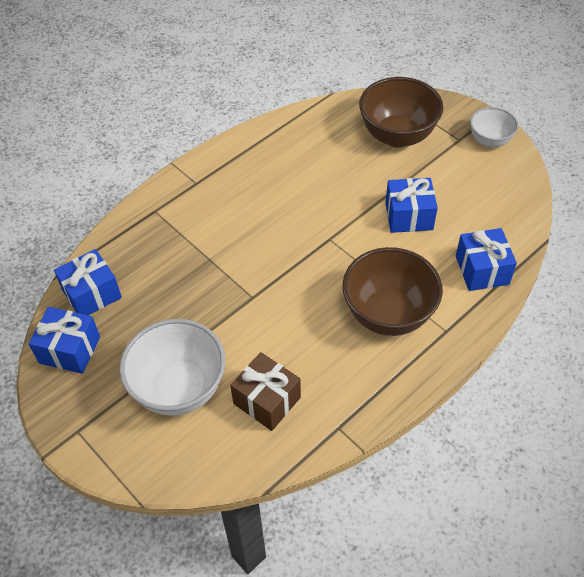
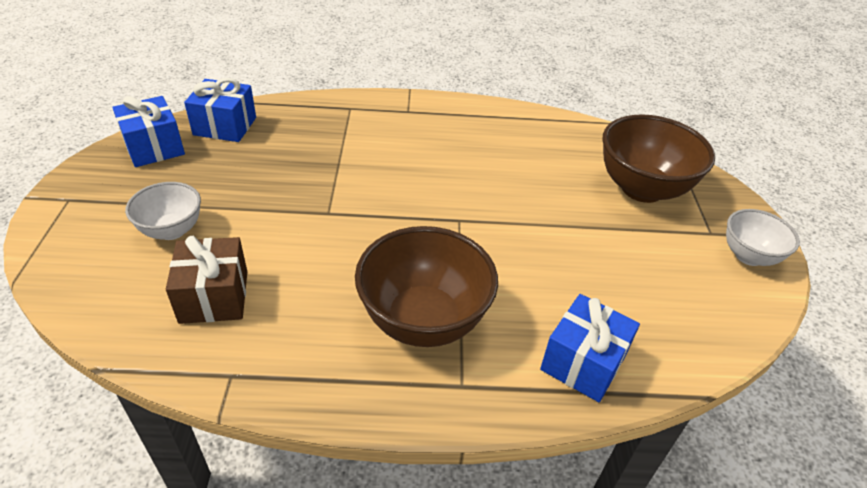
camera: 40 degrees right, 10 degrees down
white bowl [119,319,226,416] -> white bowl [125,182,201,240], size x0.58
blue gift [385,178,438,233] -> none

